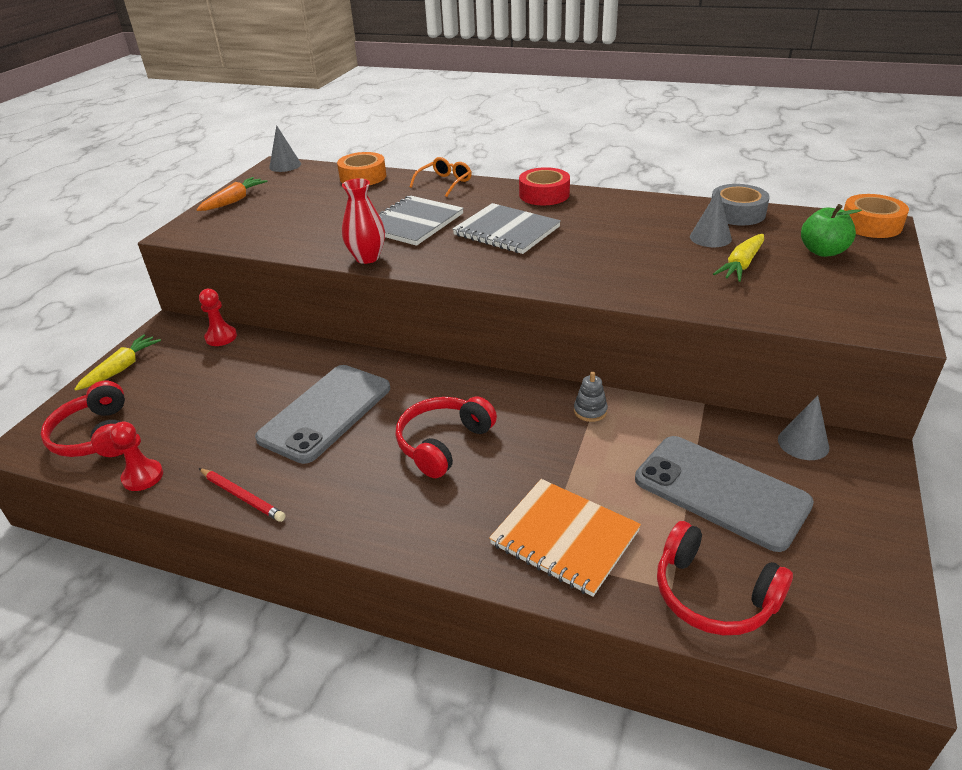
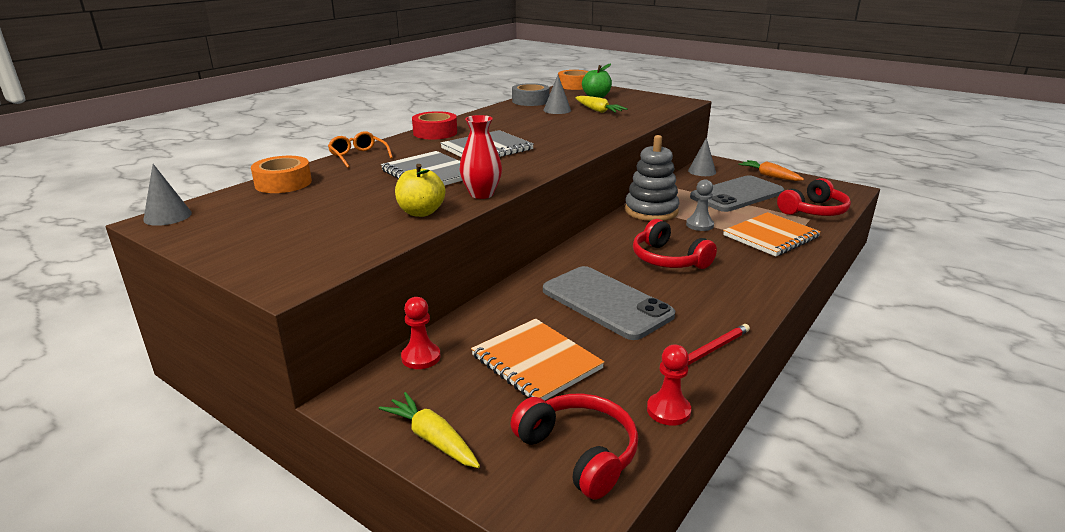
camera: 75 degrees left, 10 degrees down
red headphones [40,381,125,457] -> red headphones turned 120 degrees counterclockwise [511,393,638,500]
orange carrot [196,177,268,211] -> orange carrot moved to [738,160,804,181]
grey stacking toy [574,372,608,422] -> grey stacking toy [625,135,680,221], size x2.26
none -> yellow apple [395,164,445,217]
none -> orange notebook [471,319,604,401]
none -> grey pawn [686,179,714,231]

